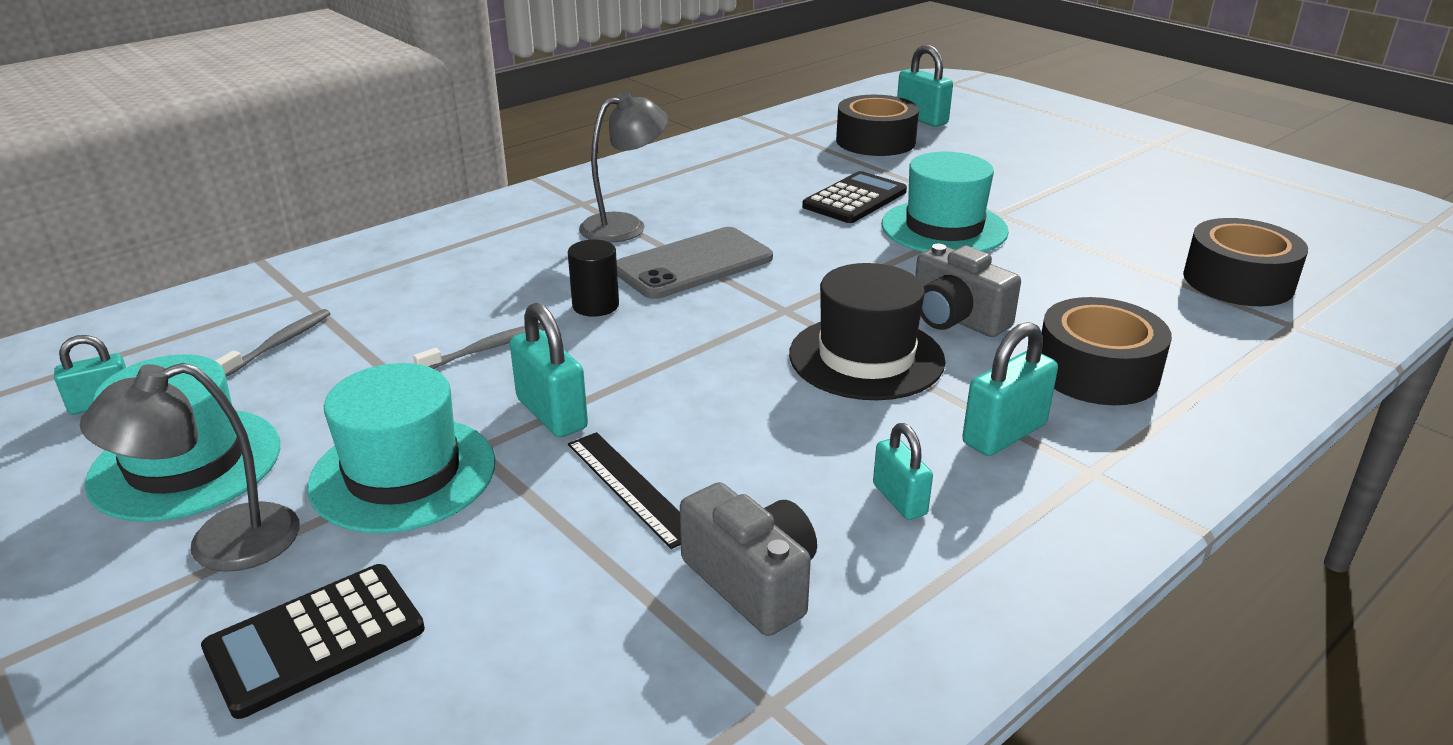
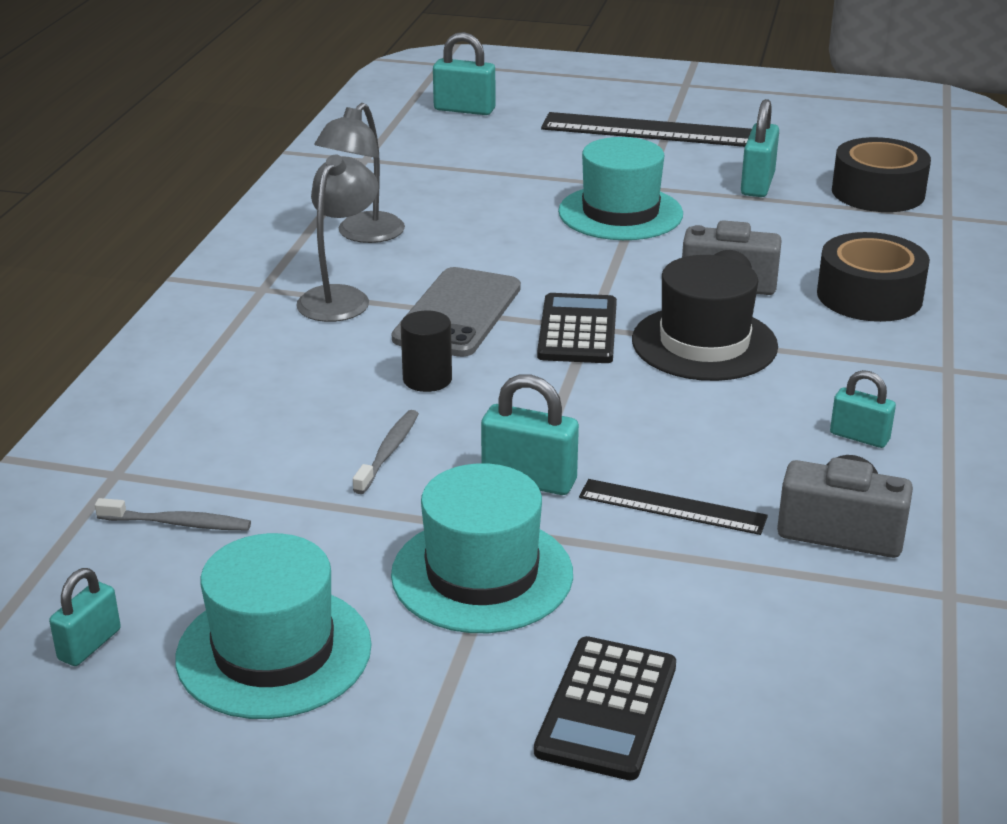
camera: 35 degrees left, 0 degrees up
grey lamp [80,363,300,572] -> grey lamp moved to [314,103,405,243]
grey toothbrush [215,309,330,377] -> grey toothbrush turned 105 degrees clockwise [95,498,251,530]
black calculator [802,171,907,223] -> black calculator moved to [537,293,617,363]
black tape [836,95,919,156] -> none
turquoise padlock [962,322,1058,456] -> turquoise padlock moved to [741,99,779,197]
none -> black ruler [541,112,752,147]

